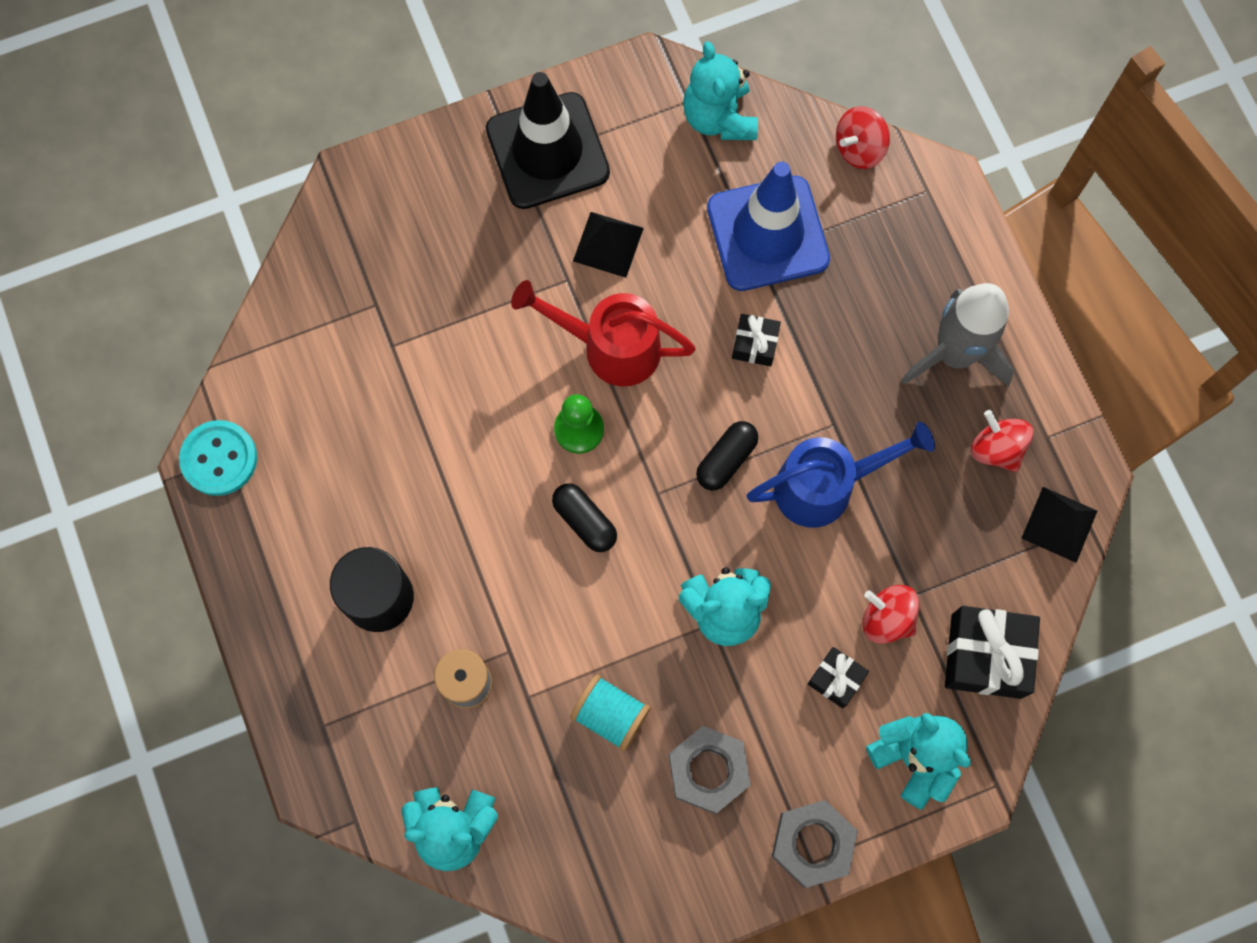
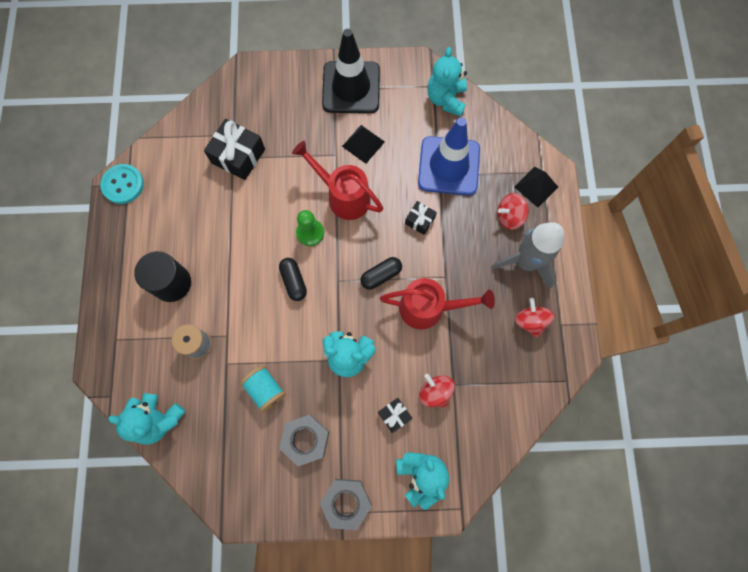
camera: 20 degrees right, 0 degrees up
blue watering can [747,422,935,528] -> red watering can [380,278,495,330]
red spinning top [836,106,890,169] -> red spinning top moved to [497,193,529,230]
black gift [945,606,1040,699] -> black gift moved to [204,119,265,180]
black pyramid [1022,487,1097,563] -> black pyramid moved to [514,167,558,208]

